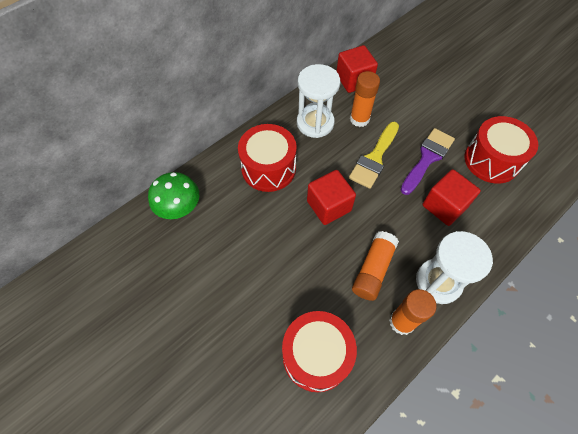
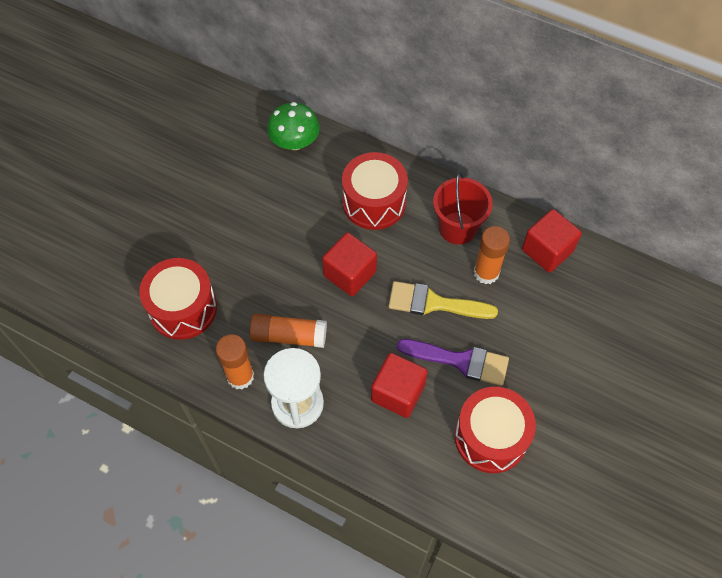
camera: 70 degrees right, 0 degrees up
white hourglass [297,64,340,138] -> red bucket [433,172,493,244]

